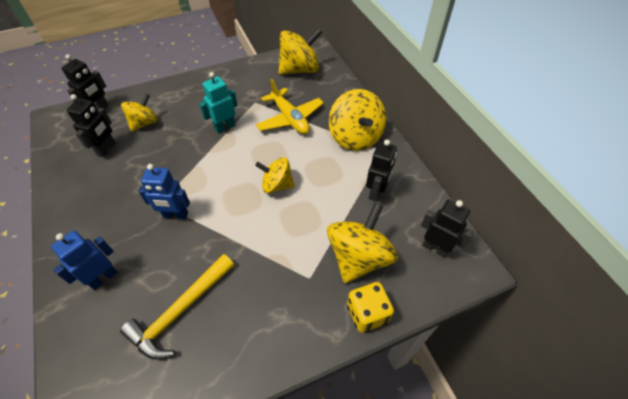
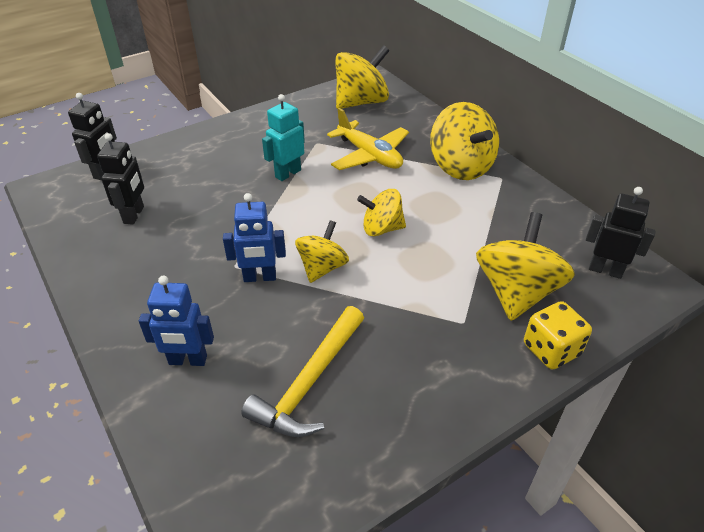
camera: 10 degrees left, 10 degrees down
blue robot [51,230,118,290] -> blue robot turned 120 degrees counterclockwise [139,276,214,366]
yellow spinning top [121,93,158,132] -> yellow spinning top moved to [295,220,349,283]
black robot [366,140,397,202] -> none

